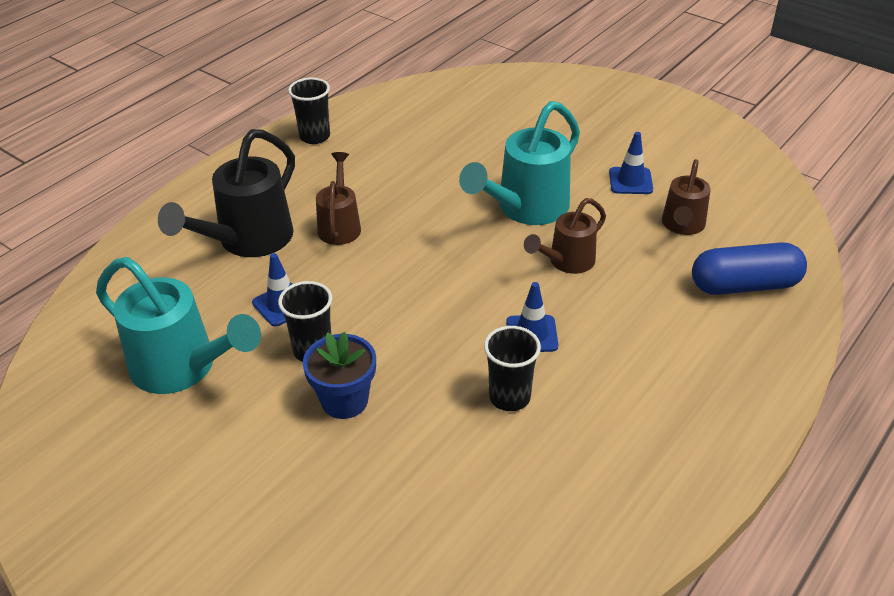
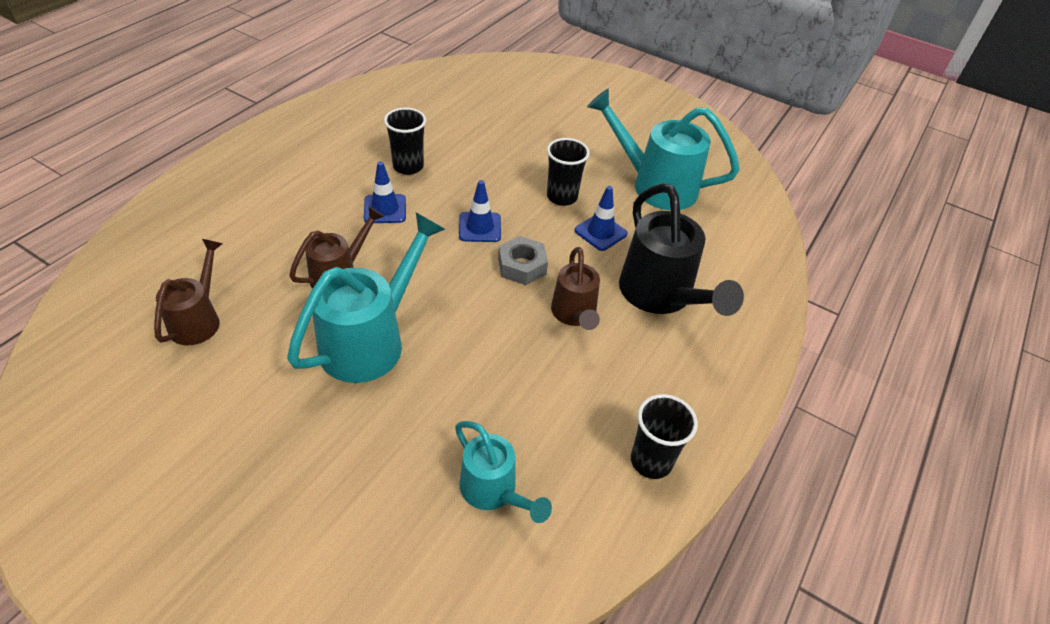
camera: 170 degrees right, 5 degrees up
black watering can [158,129,295,257] -> black watering can turned 135 degrees clockwise [619,183,744,316]
blue flower pot [303,332,376,419] -> none
blue traffic cone [609,132,653,194] -> blue traffic cone moved to [459,180,501,242]
blue capsule [692,242,807,295] -> none
none -> turquoise watering can [455,421,552,523]
none -> grey nut [498,236,548,285]

